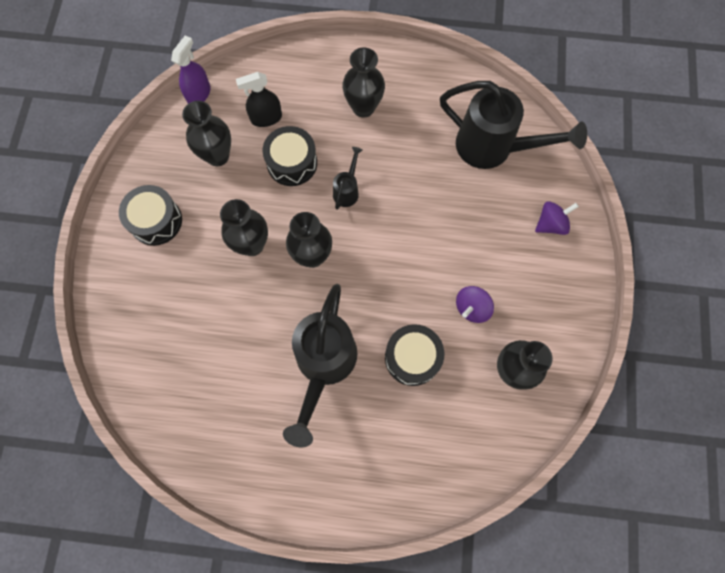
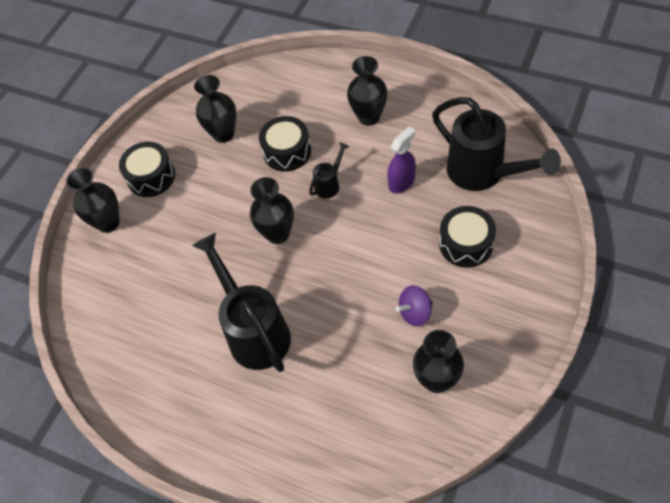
camera: 25 degrees right, 15 degrees down
purple spray bottle [171,36,211,104] -> purple spray bottle moved to [387,126,416,193]
black vase [220,199,268,256] -> black vase moved to [66,167,120,233]
black spray bottle [236,72,282,127] -> none
black watering can [283,284,358,448] -> black watering can turned 120 degrees clockwise [192,233,291,372]
black drum [385,324,444,386] -> black drum moved to [439,206,496,268]
purple spinning top [535,201,579,235] -> none

